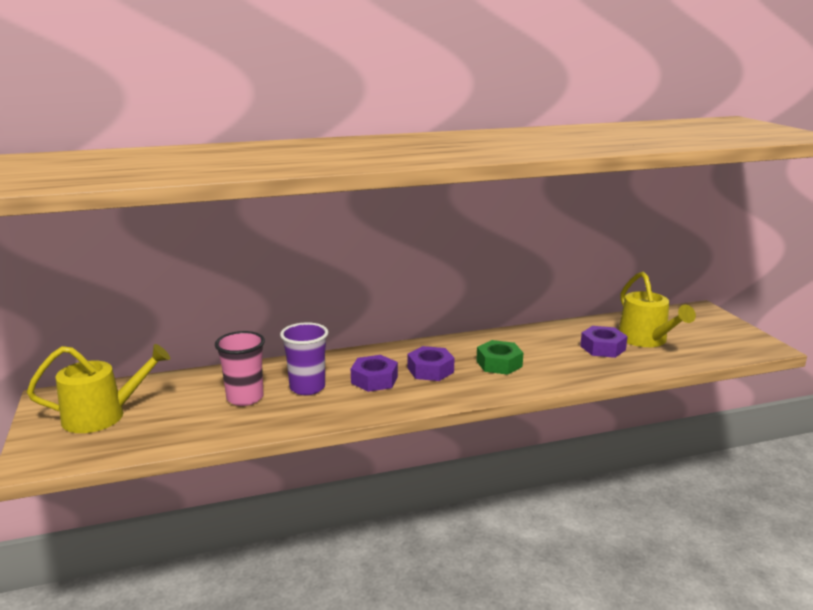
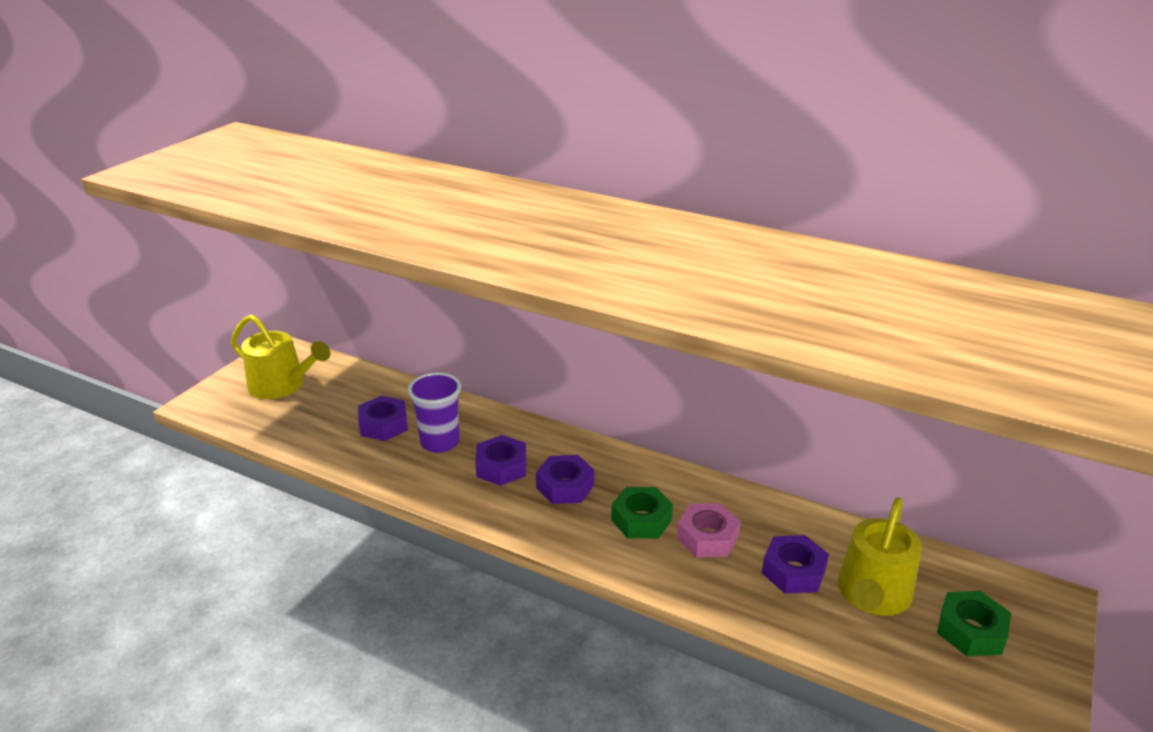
camera: 45 degrees right, 10 degrees up
pink cup [215,331,265,406] -> purple nut [358,396,408,441]
none -> pink nut [677,503,741,558]
none -> green nut [937,591,1011,656]

